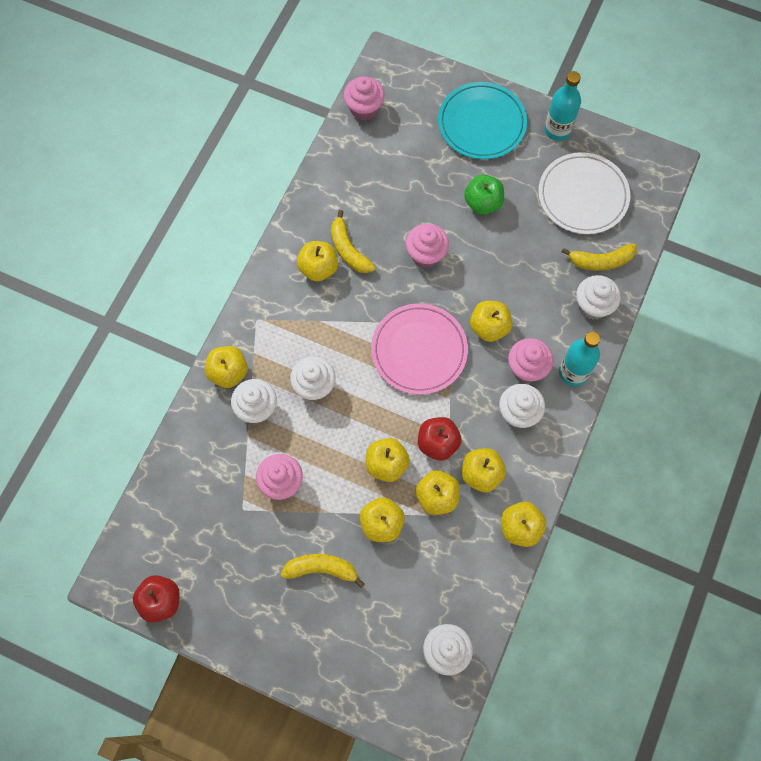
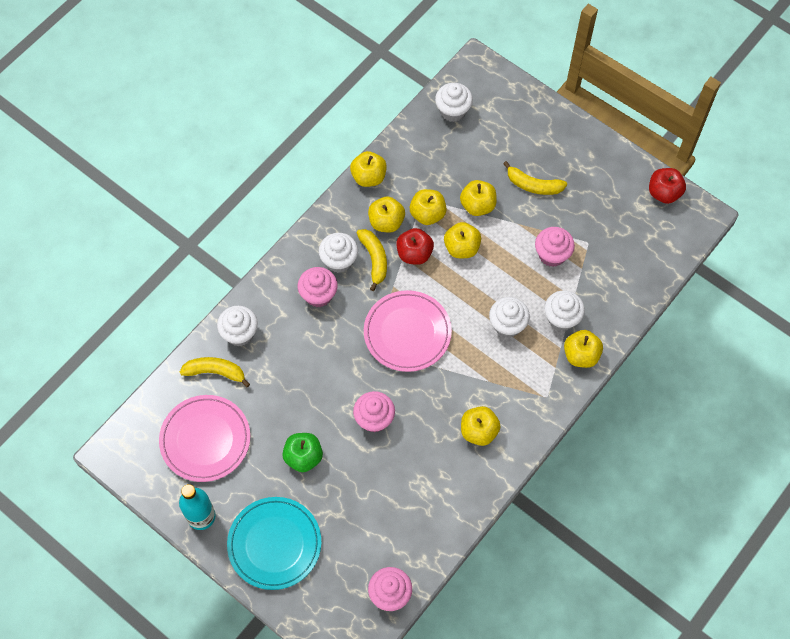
camera: 165 degrees left, 5 degrees down
yellow banana [331,210,375,273] -> yellow banana moved to [357,229,387,291]
yellow apple [470,301,512,342] -> none
white plate [538,152,630,234] -> pink plate [159,395,250,482]
turquoise bottle [559,332,600,386] -> none

